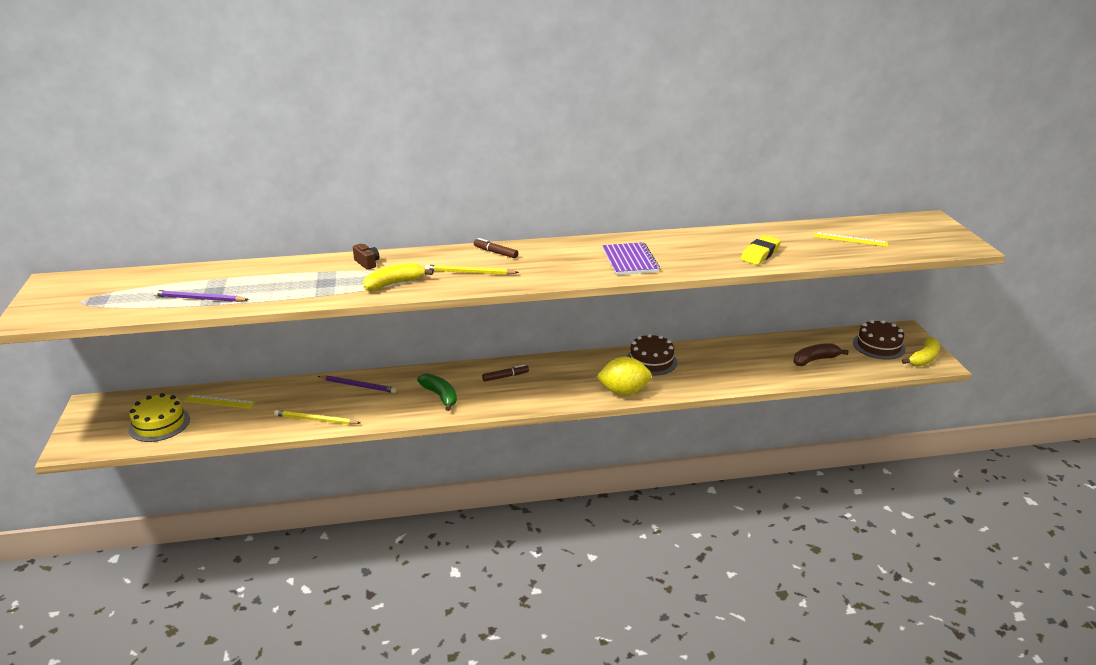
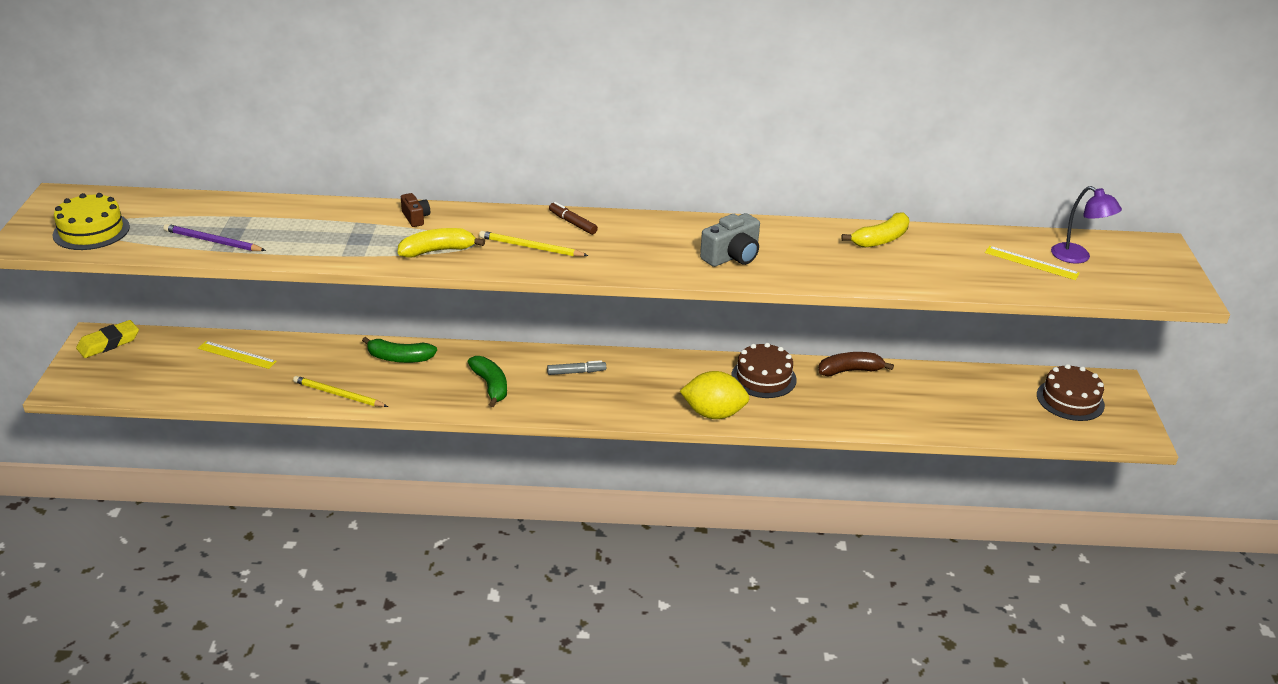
camera: 10 degrees right, 5 degrees up
yellow cake [129,393,190,442] -> yellow cake moved to [53,193,130,250]
purple pencil [318,375,396,393] -> green banana [362,337,437,363]
brown marker [482,364,529,382] -> grey marker [547,360,606,375]
purple notebook [602,242,660,275] -> grey camera [700,213,760,267]
yellow eraser [740,235,781,265] -> yellow eraser moved to [76,320,139,358]
brown banana [794,343,849,366] -> brown banana moved to [818,352,894,376]
yellow banana [902,337,940,367] -> yellow banana moved to [841,213,910,248]
none -> purple lamp [1051,186,1122,263]

